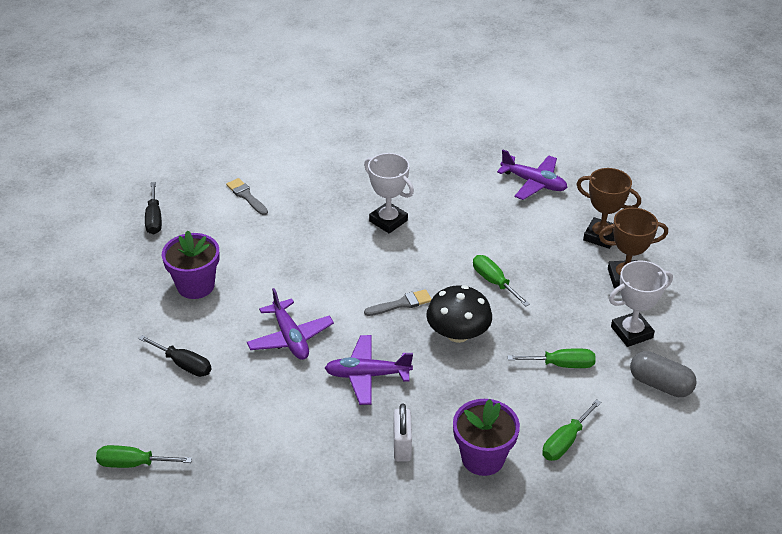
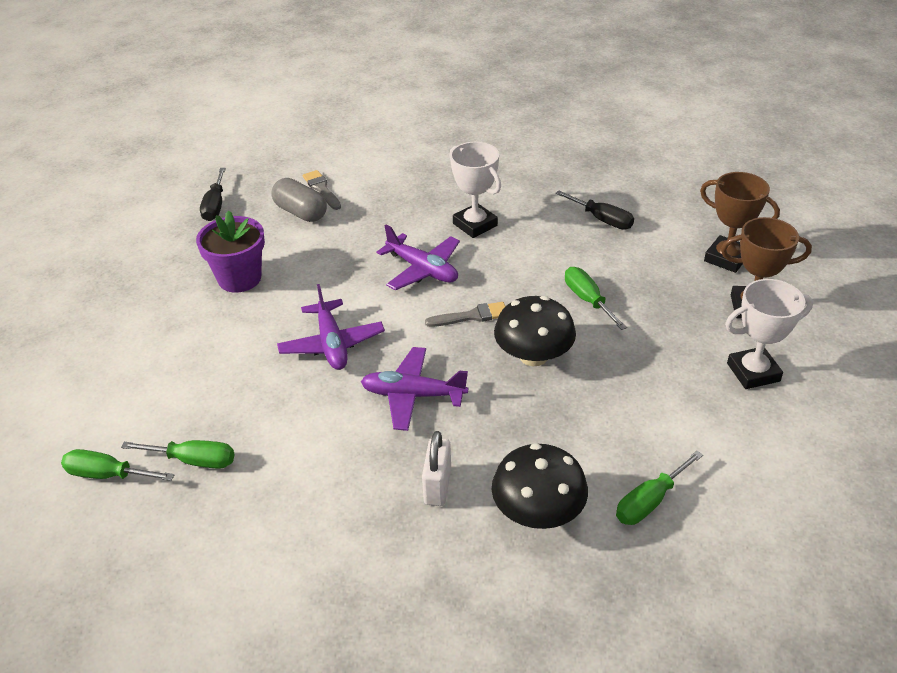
camera: 10 degrees right, 0 degrees up
black screwdriver [138,335,211,377] -> black screwdriver moved to [555,191,634,229]
purple flower pot [453,399,520,476] -> black mushroom [492,443,588,529]
purple plane [497,150,568,200] -> purple plane moved to [377,224,460,290]
green screwdriver [507,349,596,368] -> green screwdriver moved to [121,440,234,469]
grey capsule [630,351,696,397] -> grey capsule moved to [271,178,327,222]

